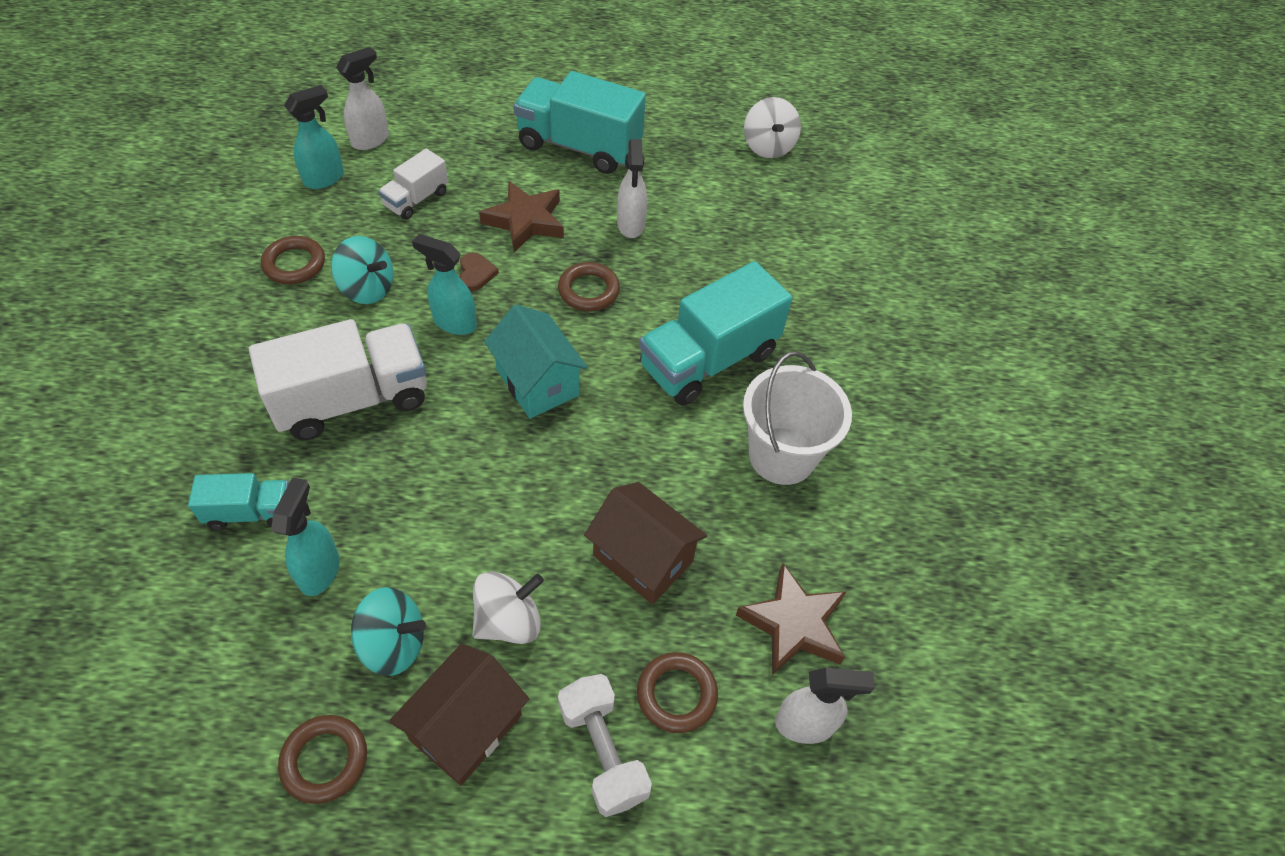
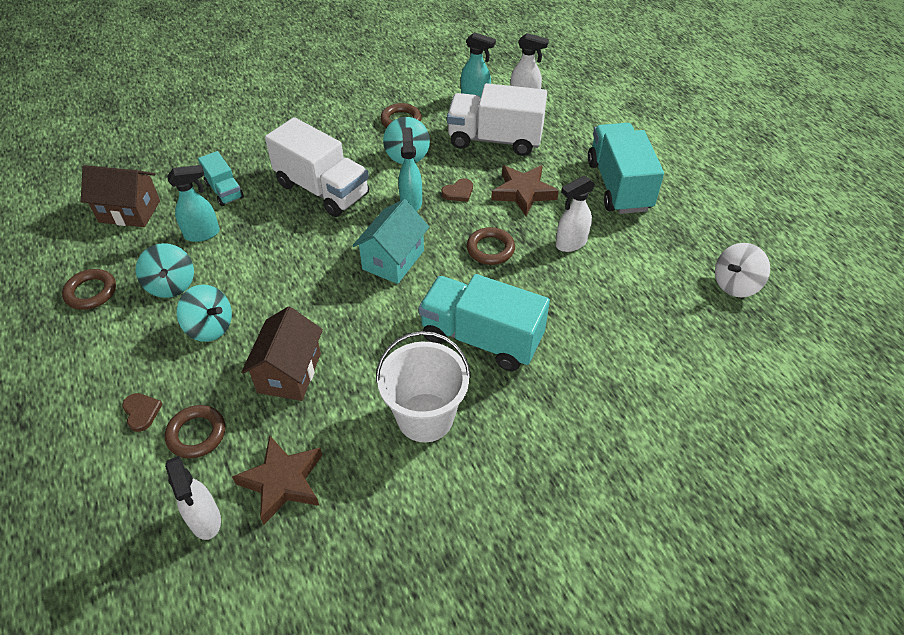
camera: 65 degrees right, 5 degrees down
white truck [378,149,448,220] -> white truck [447,83,547,156], size x1.90
brown house [389,643,529,786] -> brown house moved to [81,165,160,227]
white spinning top [473,571,544,644] -> turquoise spinning top [177,284,232,342]
white dumbbell [558,674,652,817] -> brown heart [122,393,163,432]

